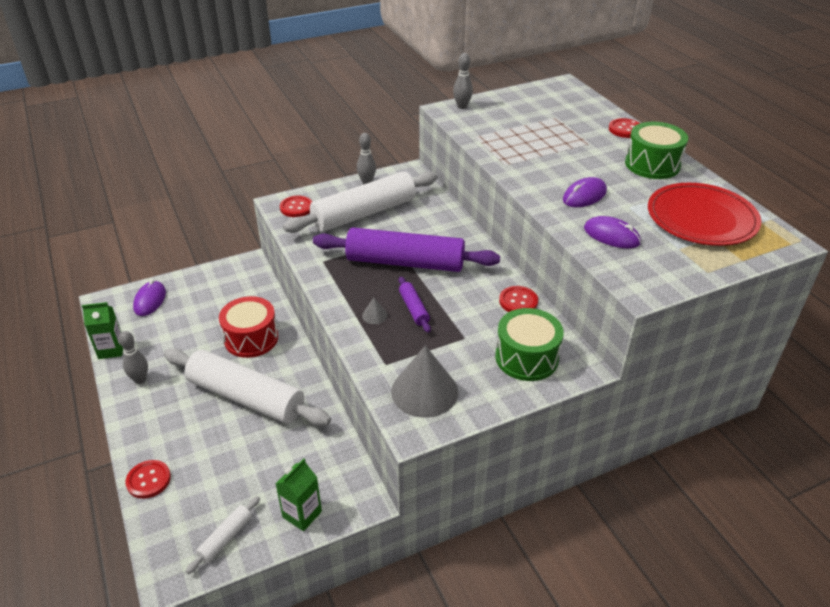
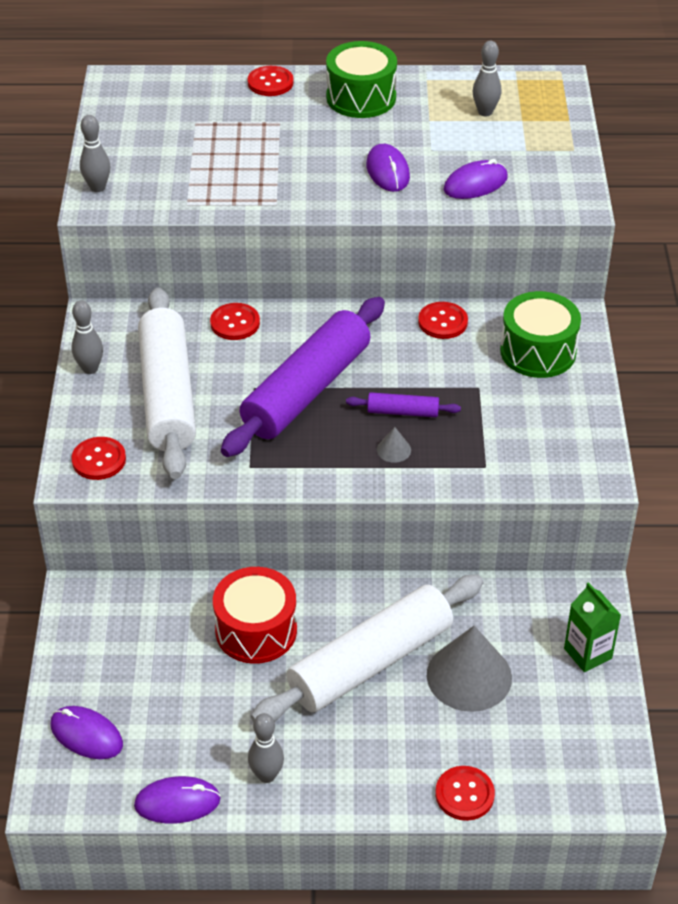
camera: 65 degrees left, 5 degrees up
green carton [82,302,123,359] -> purple mouse [134,776,221,824]
white rolling pin [186,496,260,574] -> none
grey cone [391,345,458,418] -> grey cone moved to [427,626,512,712]
red plate [648,183,761,246] -> grey bowling pin [473,41,501,116]
none -> red button [210,303,260,340]

